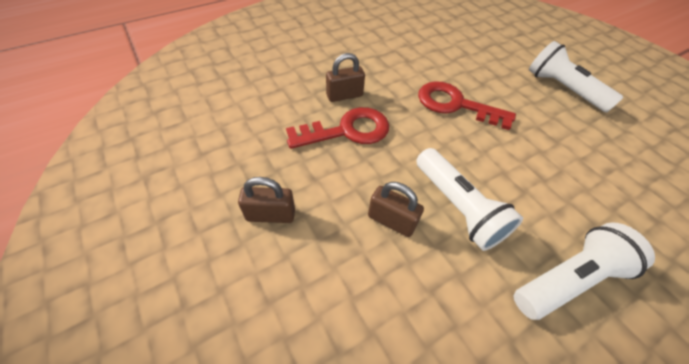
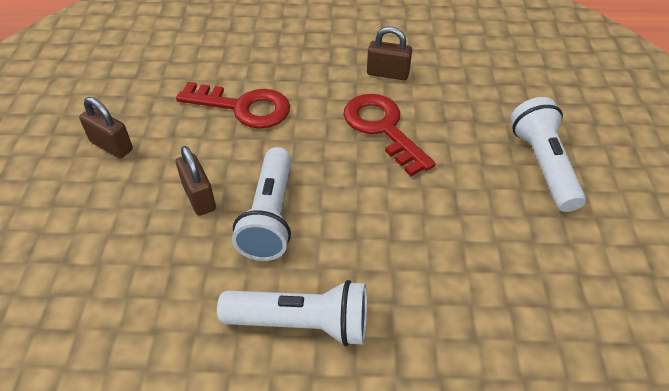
camera: 35 degrees right, 5 degrees down
brown padlock [326,53,365,102] -> brown padlock moved to [367,26,412,80]

